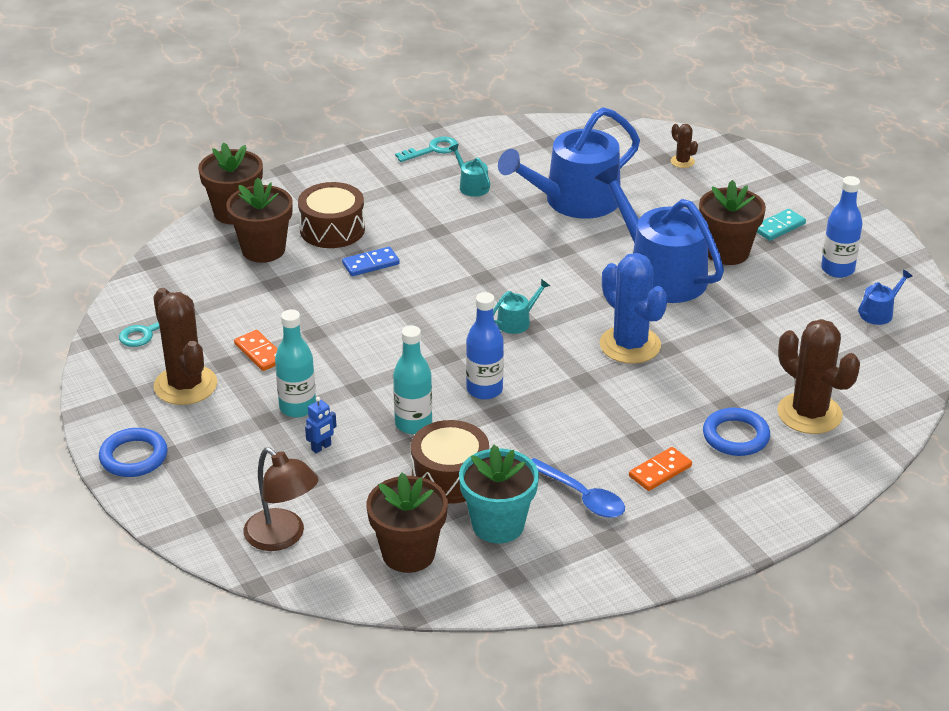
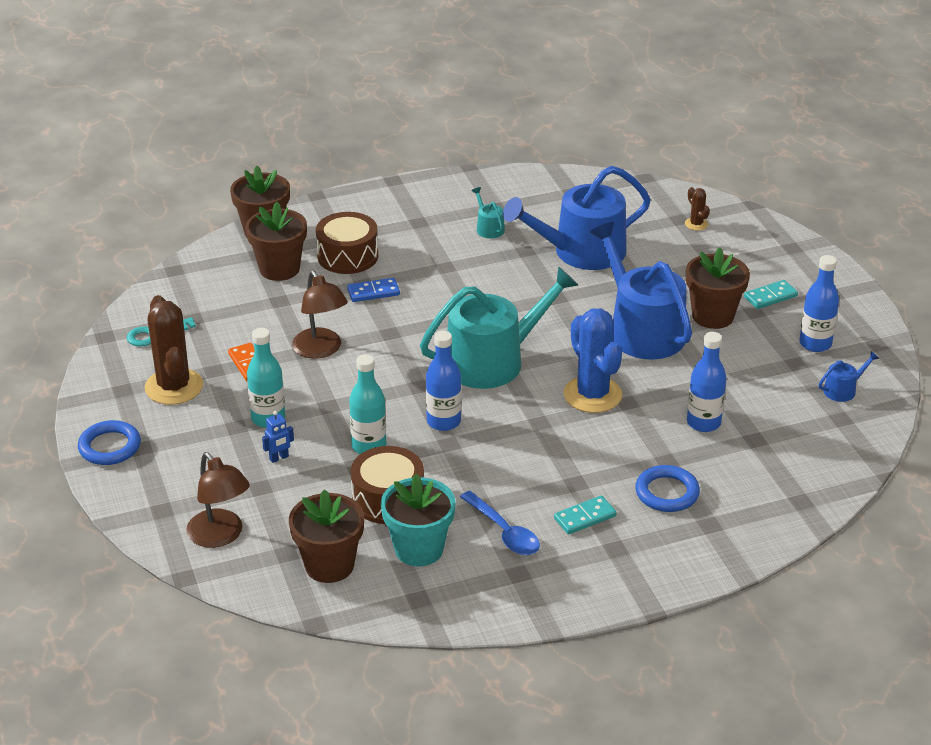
camera: 10 degrees right, 0 degrees up
turquoise key [395,137,458,162] -> none
turquoise watering can [493,279,550,334] -> turquoise watering can [420,266,578,389], size x2.46
orange domino [629,447,692,491] -> turquoise domino [554,496,617,534]
brown cactus [777,319,860,434] -> none
none -> brown lamp [292,271,348,359]
none -> blue bottle [687,332,726,432]

